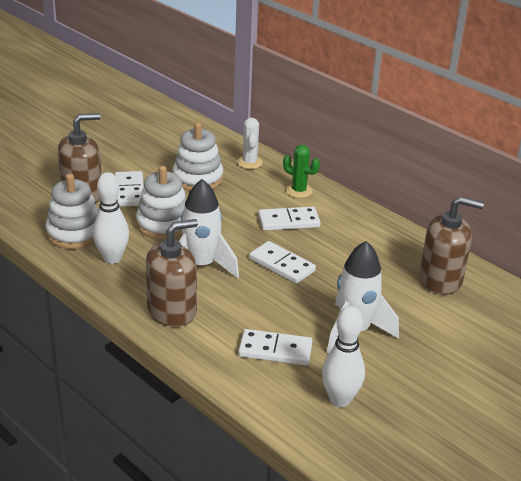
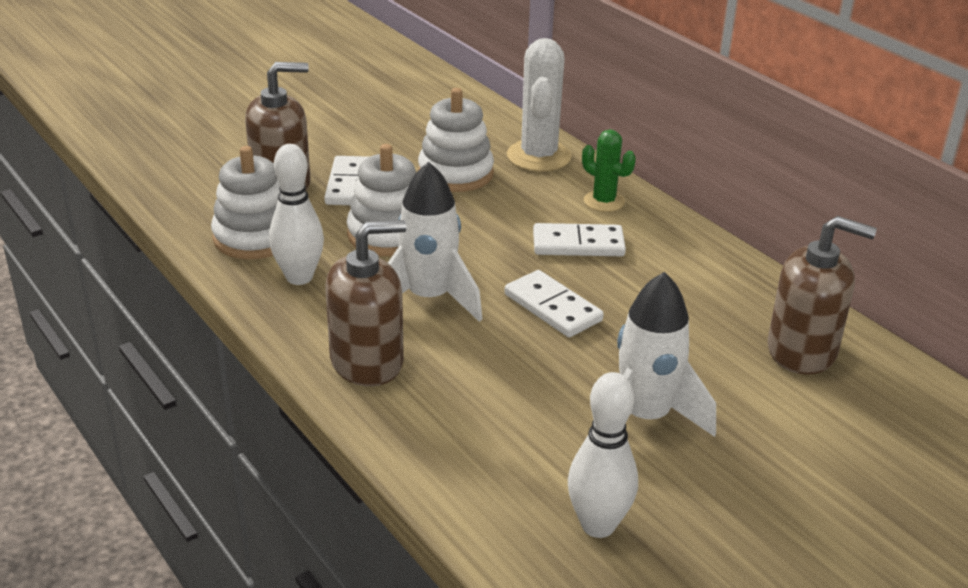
camera: 10 degrees right, 0 degrees up
white cactus [237,118,263,169] -> white cactus [507,38,572,171], size x1.67
white domino [238,329,313,365] -> none

